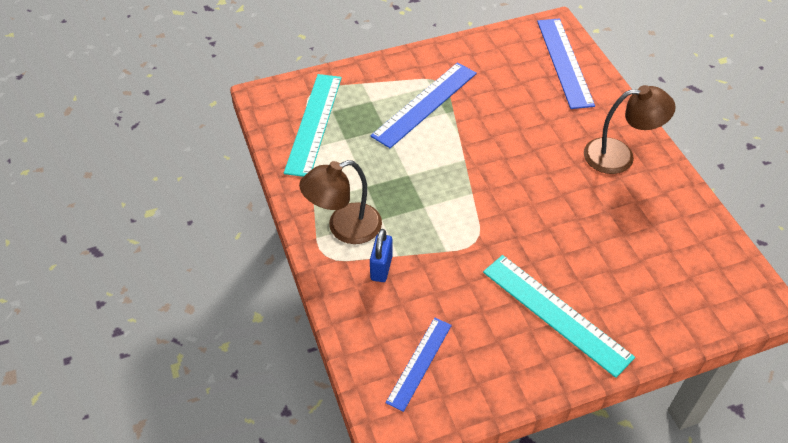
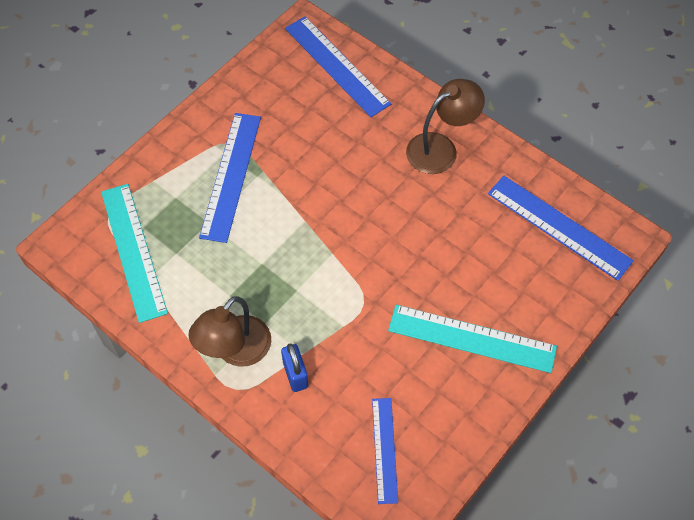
camera: 30 degrees left, 10 degrees up
none -> blue ruler [488,176,634,281]

